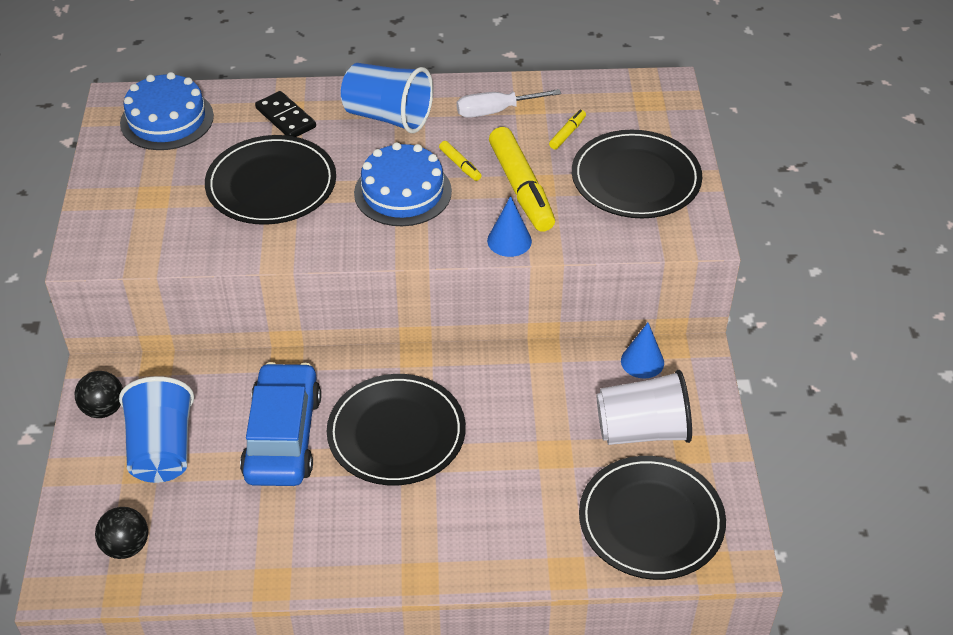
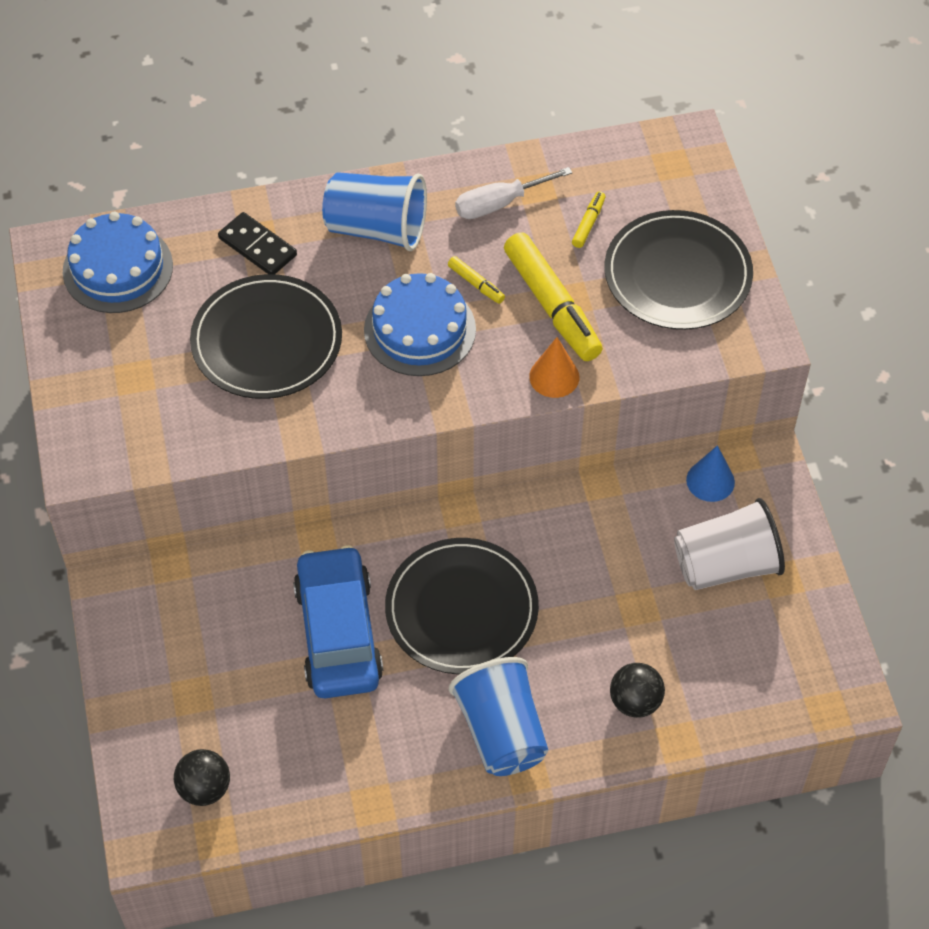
camera: 10 degrees left, 10 degrees up
black ball [75,371,123,418] -> black ball moved to [610,663,665,718]
blue cup [119,376,194,483] -> blue cup moved to [449,657,548,776]
blue cone [487,196,532,257] -> orange cone [529,337,579,398]
black plate [579,456,726,580] -> none

